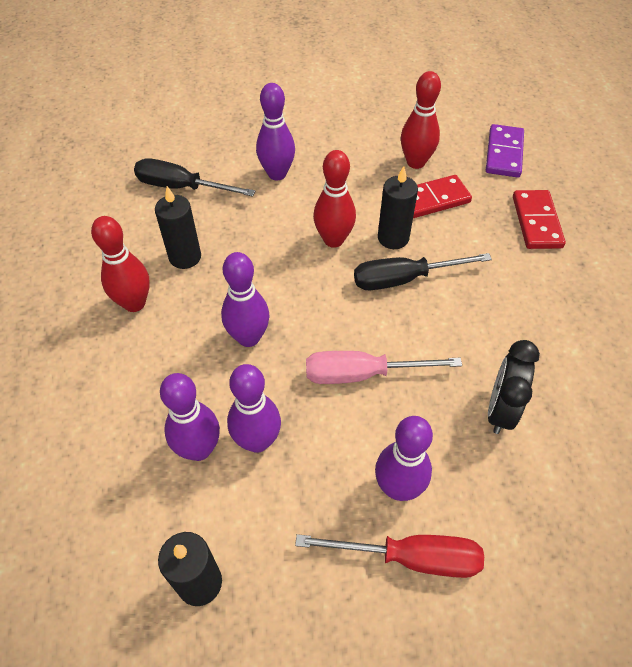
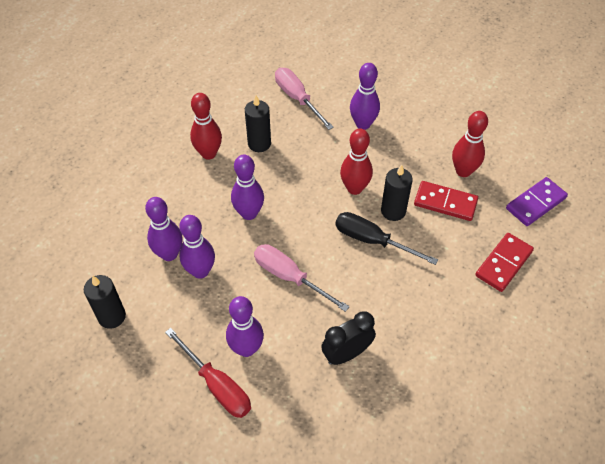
camera: 40 degrees right, 0 degrees up
black screwdriver [134,158,256,197] -> pink screwdriver [275,68,334,130]

